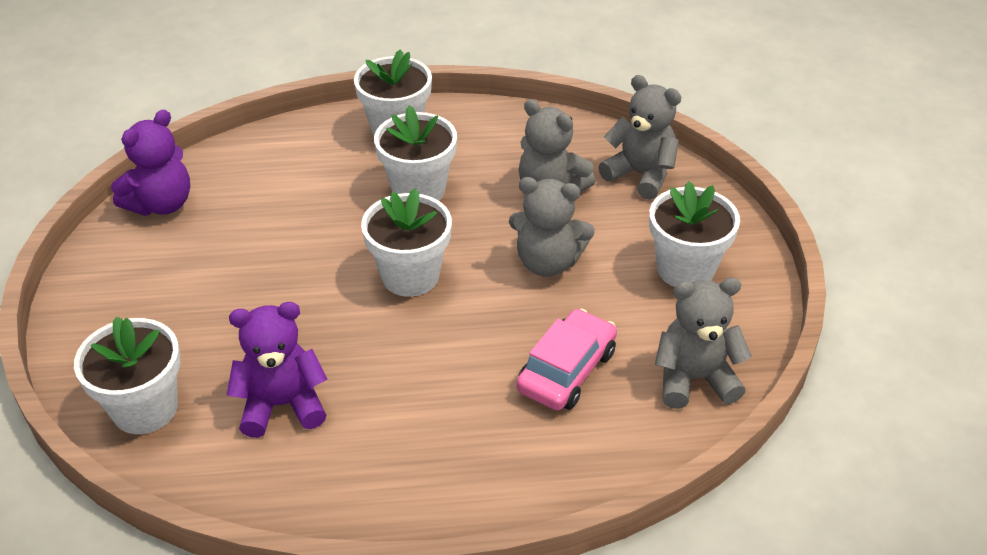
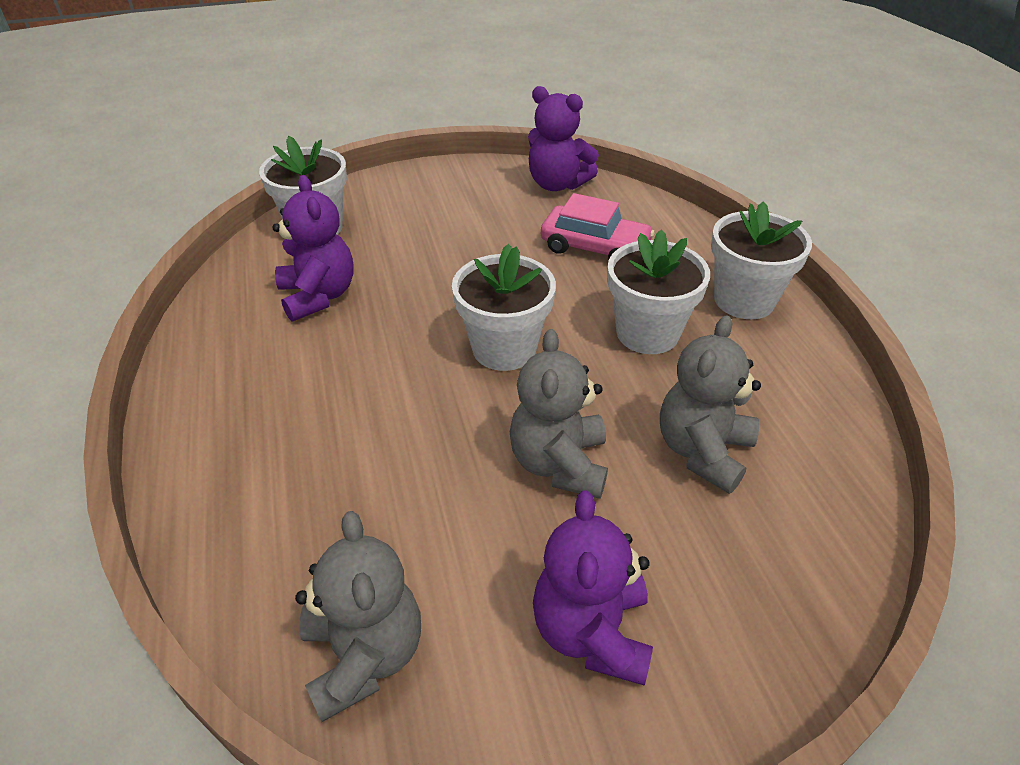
camera: 80 degrees right, 0 degrees up
pink car [516,309,617,411] -> pink car moved to [541,193,655,258]
grey teddy bear [599,75,681,200] -> none
white flower pot [649,181,740,287] -> purple teddy bear [533,491,653,685]

